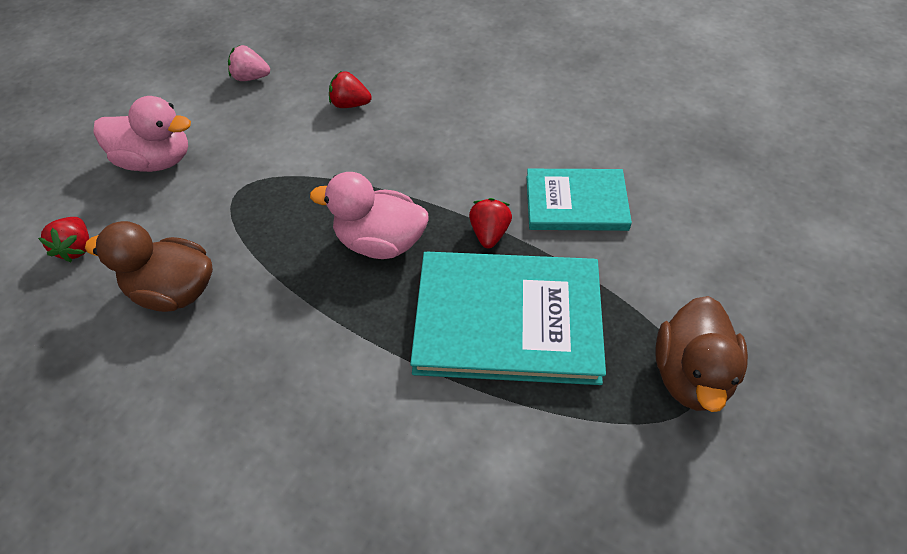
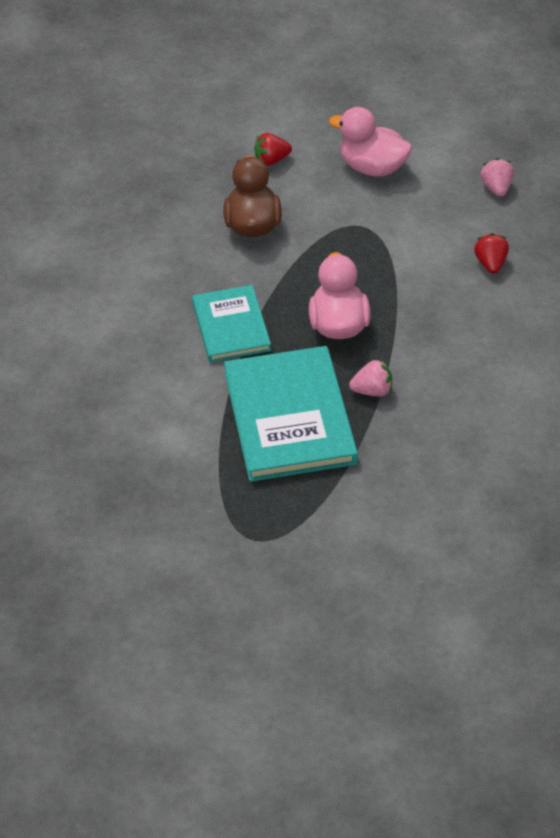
camera: 75 degrees right, 5 degrees down
pink duck [94,96,191,172] -> pink duck turned 120 degrees clockwise [329,107,412,177]
red strawberry [469,198,512,248] -> pink strawberry [349,359,392,397]
turquoise book [526,169,632,231] -> turquoise book moved to [192,285,271,362]
brown duck [655,296,748,412] -> none

